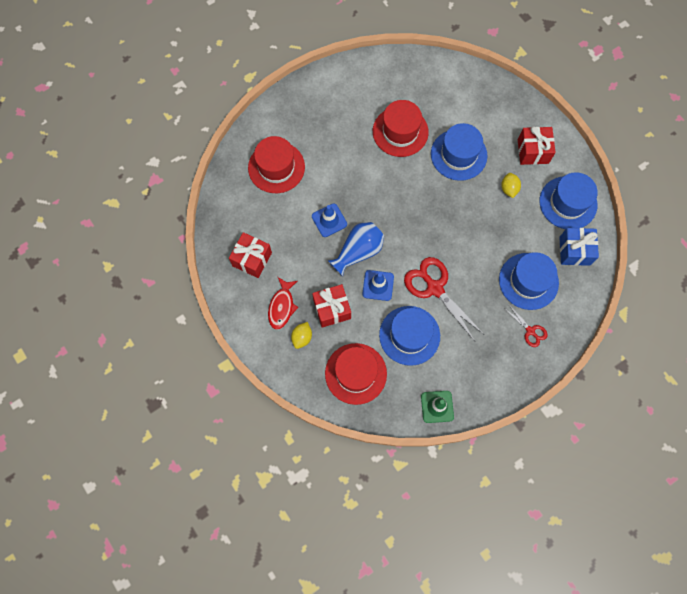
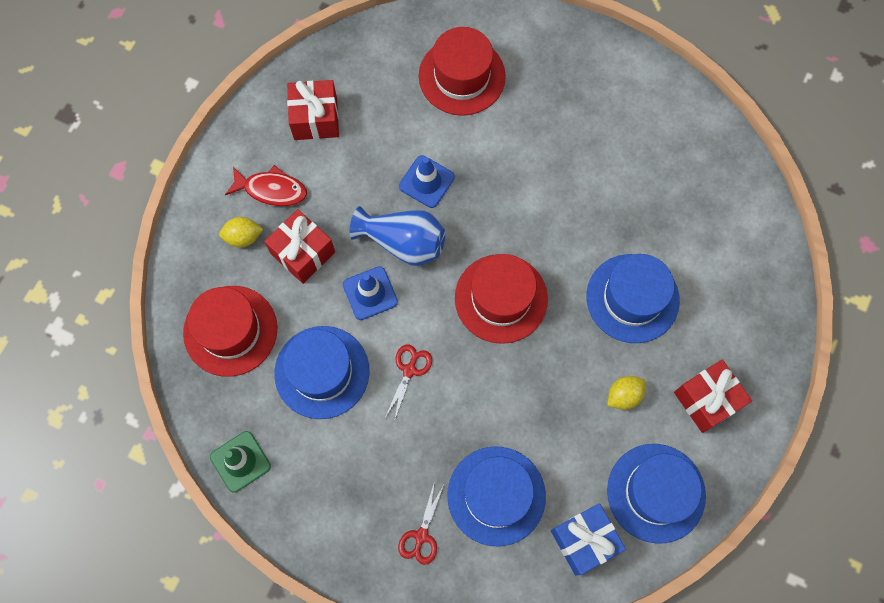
camera: 60 degrees right, 0 degrees up
red fish [268,277,298,329] -> red fish turned 150 degrees counterclockwise [225,165,307,206]
red hat [373,100,429,157] -> red hat moved to [455,254,548,344]
red scissors [404,257,483,341] -> red scissors [386,344,432,421], size x0.51

